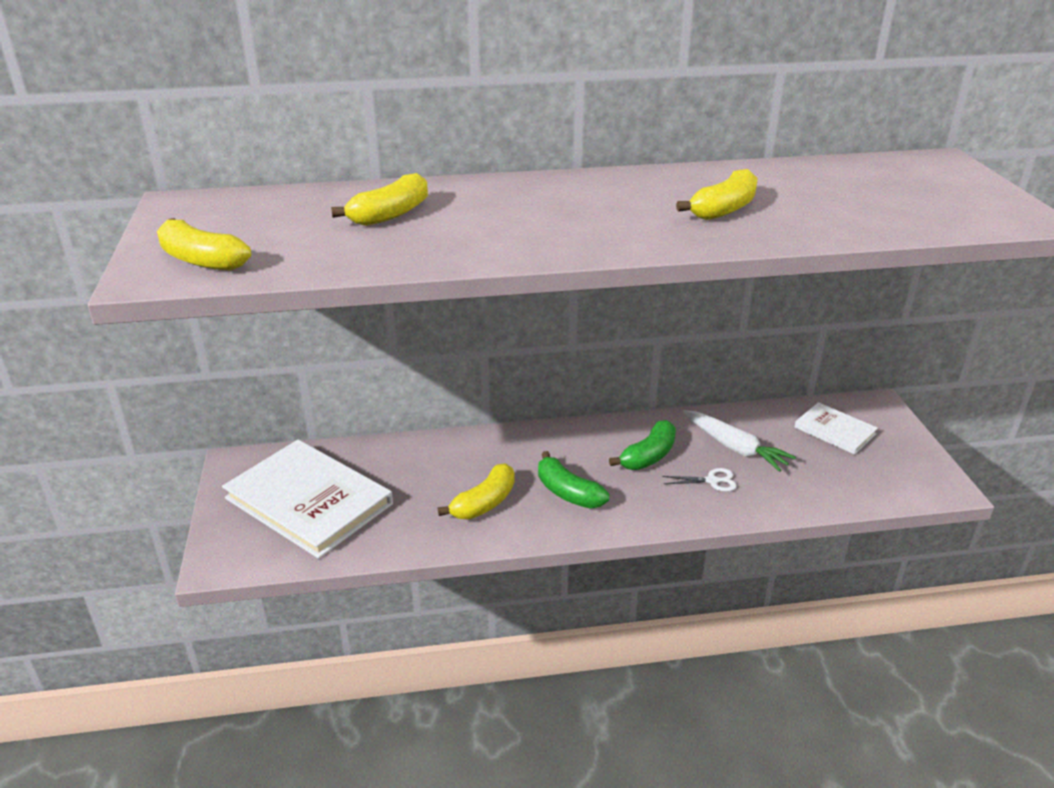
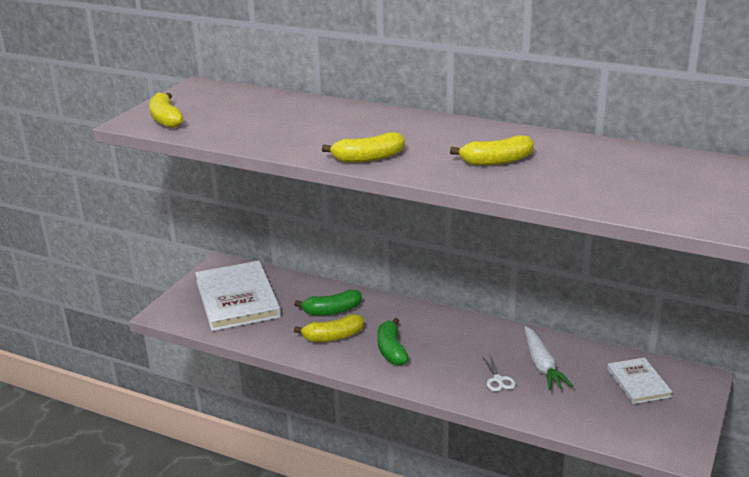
camera: 35 degrees right, 5 degrees down
yellow banana [331,173,428,226] -> yellow banana moved to [322,132,405,163]
green banana [609,420,676,470] -> green banana moved to [294,290,362,316]
white scissors [662,468,737,492] -> white scissors turned 45 degrees clockwise [482,355,516,392]

